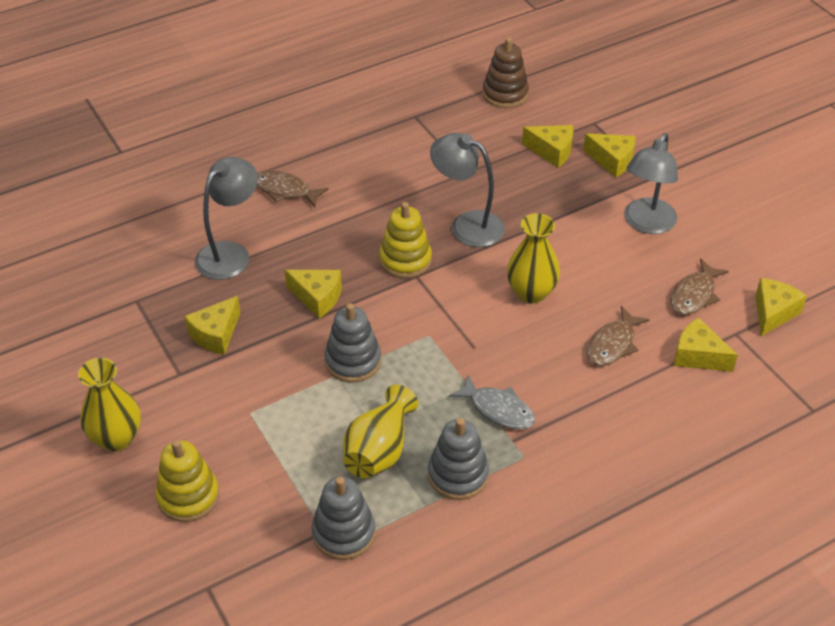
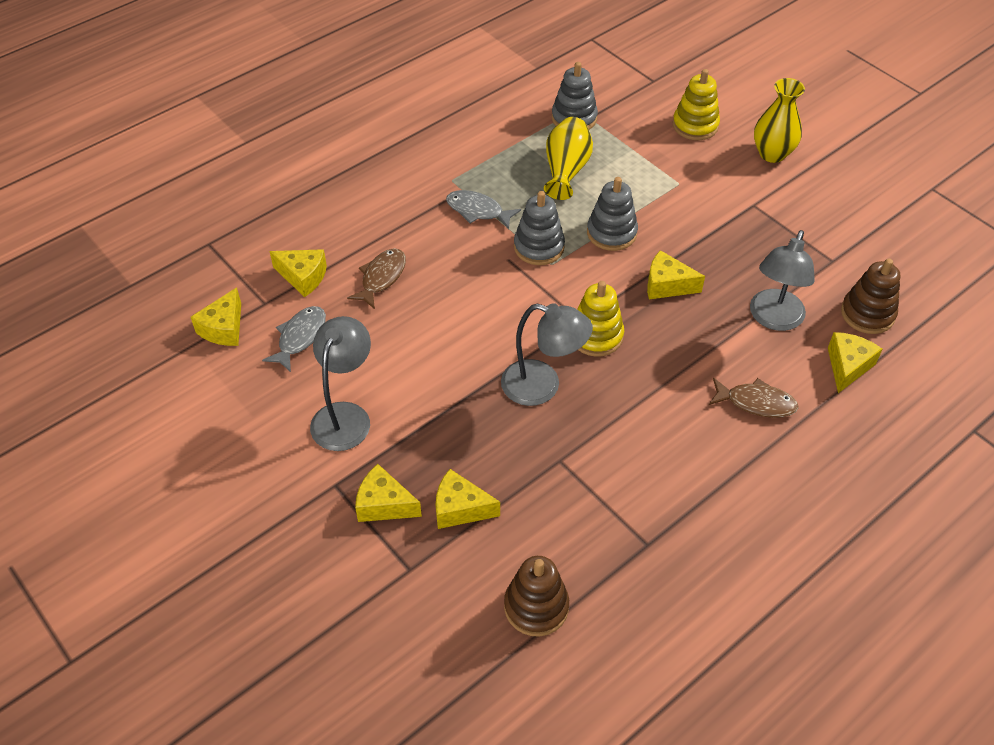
camera: 170 degrees right, 5 degrees up
yellow cheese [184,296,240,355] -> yellow cheese moved to [828,332,883,393]
grey stacking toy [428,418,489,500] -> grey stacking toy moved to [514,191,565,265]
yellow vase [507,213,560,303] -> none
brown fish [670,258,729,315] -> grey fish [262,306,326,372]
none -> brown stacking toy [841,258,900,334]

